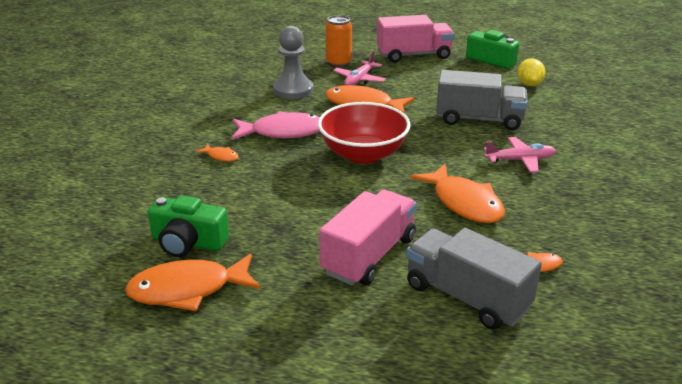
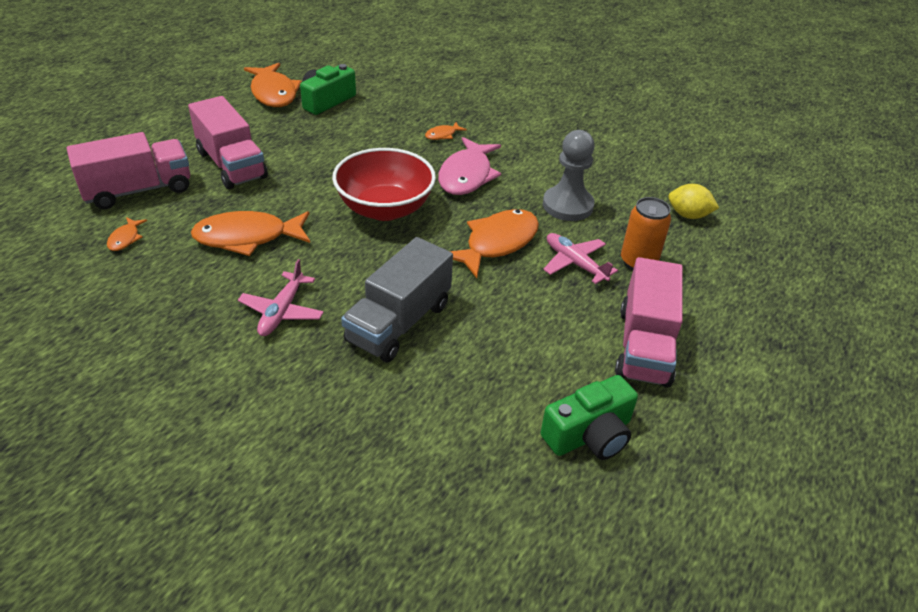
camera: 110 degrees right, 10 degrees up
orange fish [125,254,261,311] -> orange fish turned 150 degrees clockwise [244,63,302,107]
grey truck [406,228,542,330] -> pink truck [67,132,190,209]
yellow lemon [518,58,546,86] -> yellow lemon moved to [668,184,719,219]

